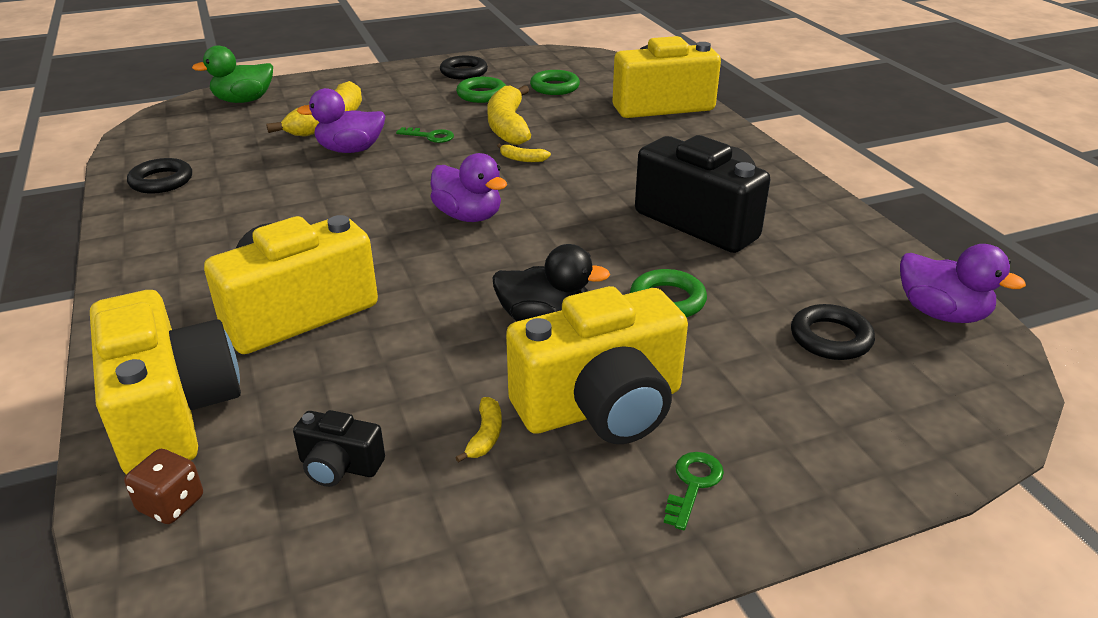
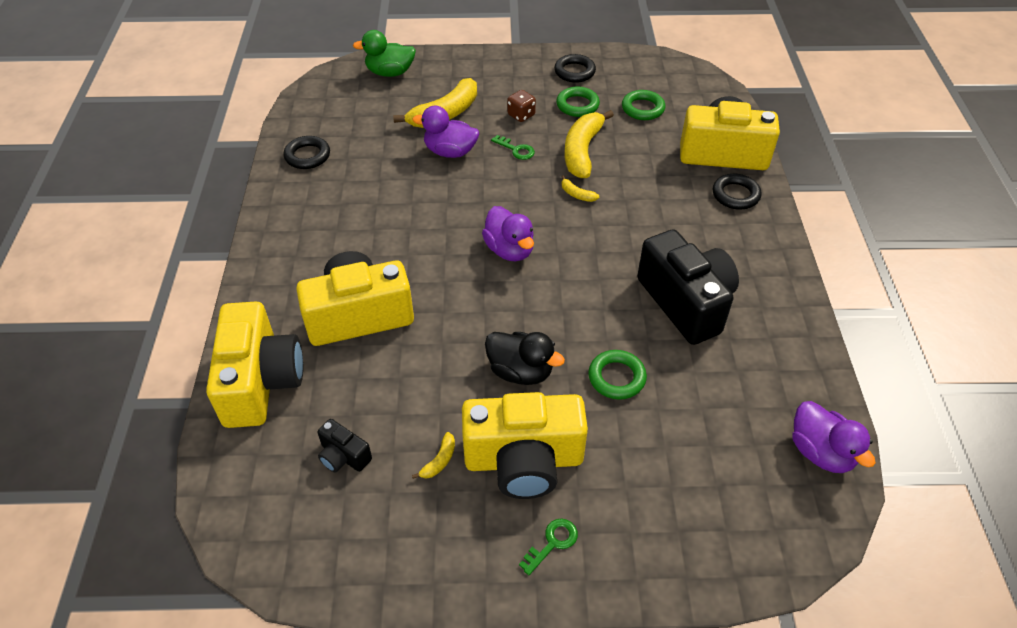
camera: 20 degrees right, 15 degrees up
brown dice [124,449,203,524] -> brown dice moved to [507,90,536,122]
black ring [791,304,875,360] -> black ring moved to [713,174,762,210]

